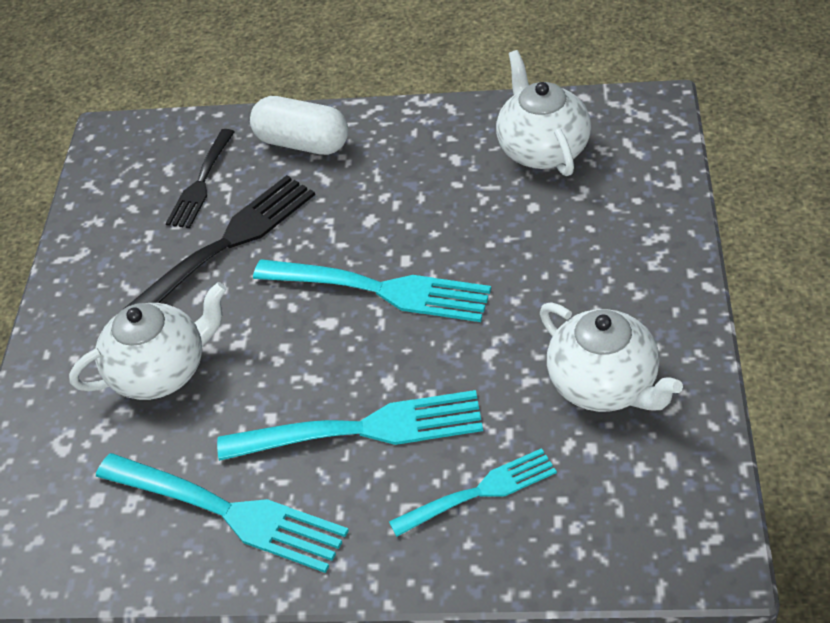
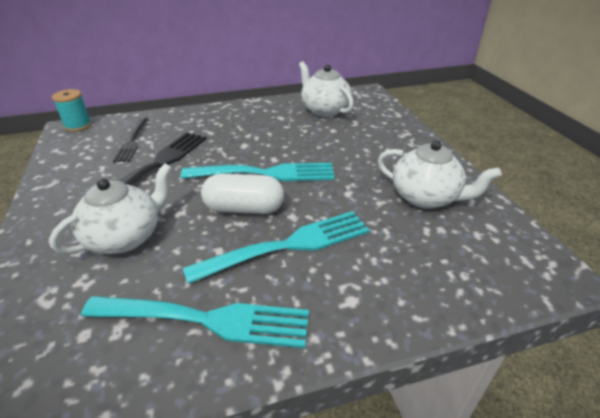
camera: 25 degrees left, 10 degrees down
white capsule [250,96,348,155] -> white capsule moved to [201,173,284,214]
turquoise fork [389,448,557,537] -> none
none -> turquoise spool [52,89,92,132]

